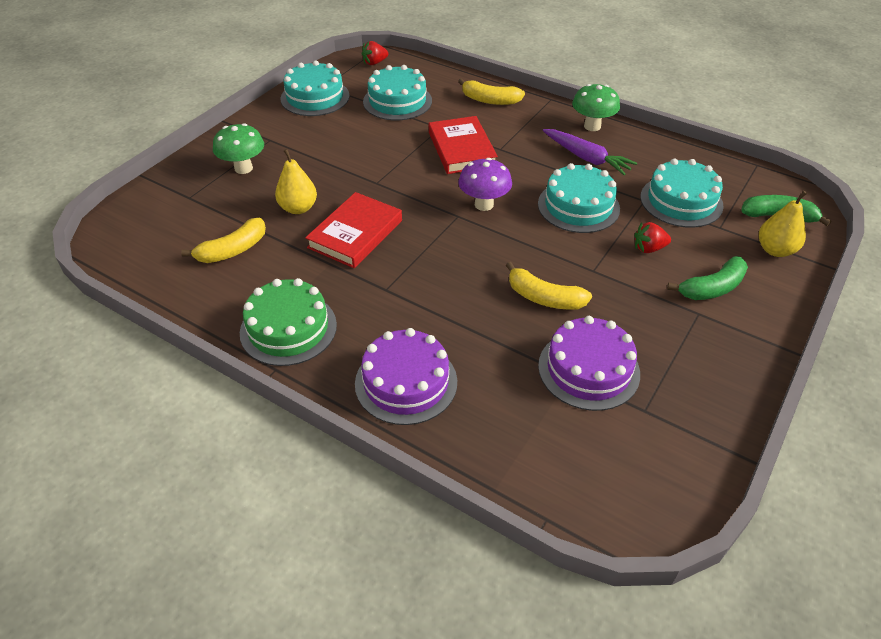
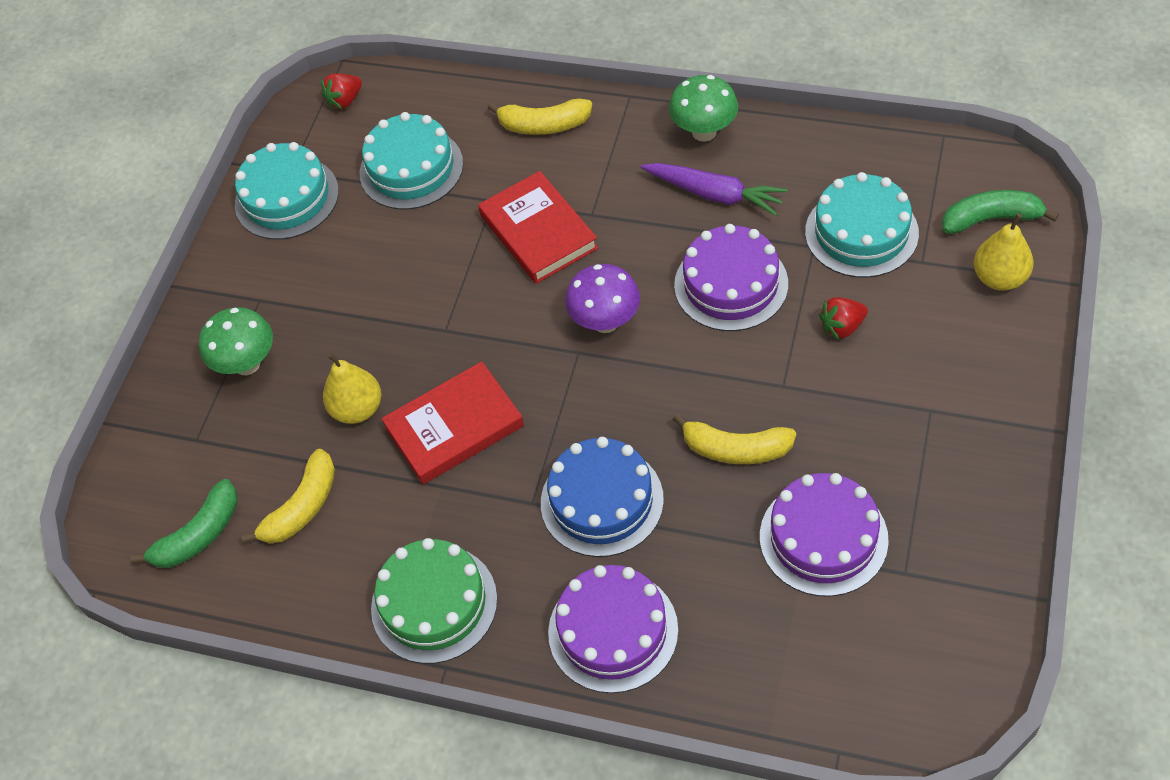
camera: 10 degrees left, 10 degrees up
red book [305,192,402,268] -> red book turned 45 degrees clockwise [381,361,524,484]
turquoise cake [538,163,620,233] -> purple cake [674,224,788,331]
green banana [667,256,748,300] -> green banana moved to [130,479,238,568]
none -> blue cake [541,437,664,557]

